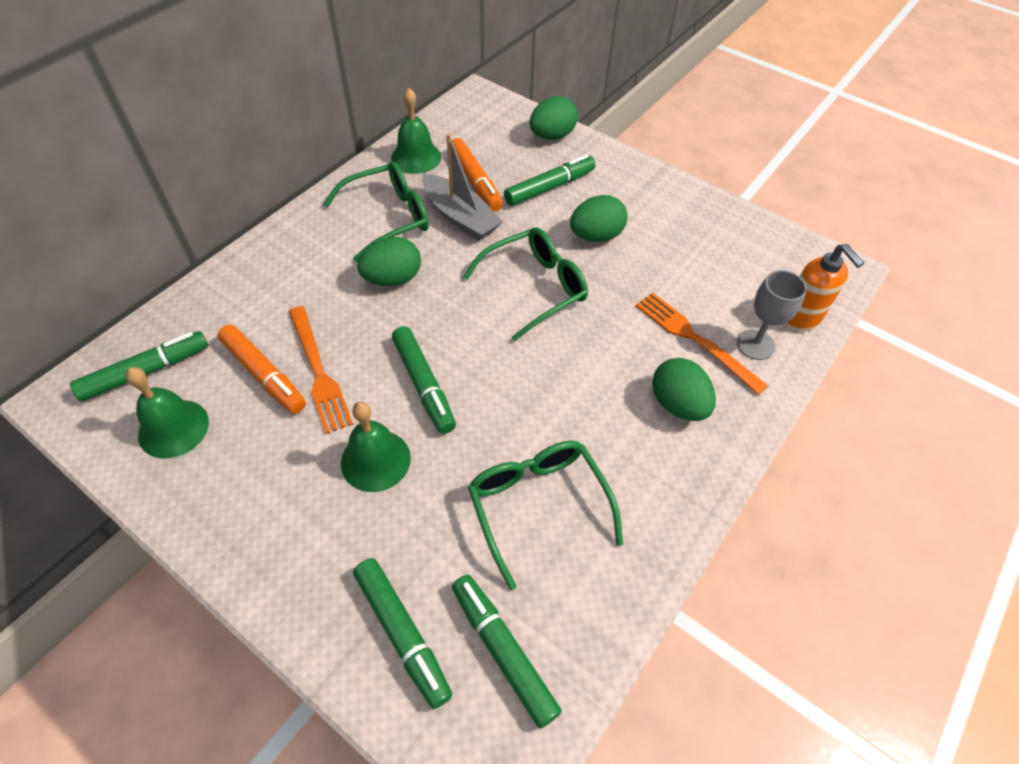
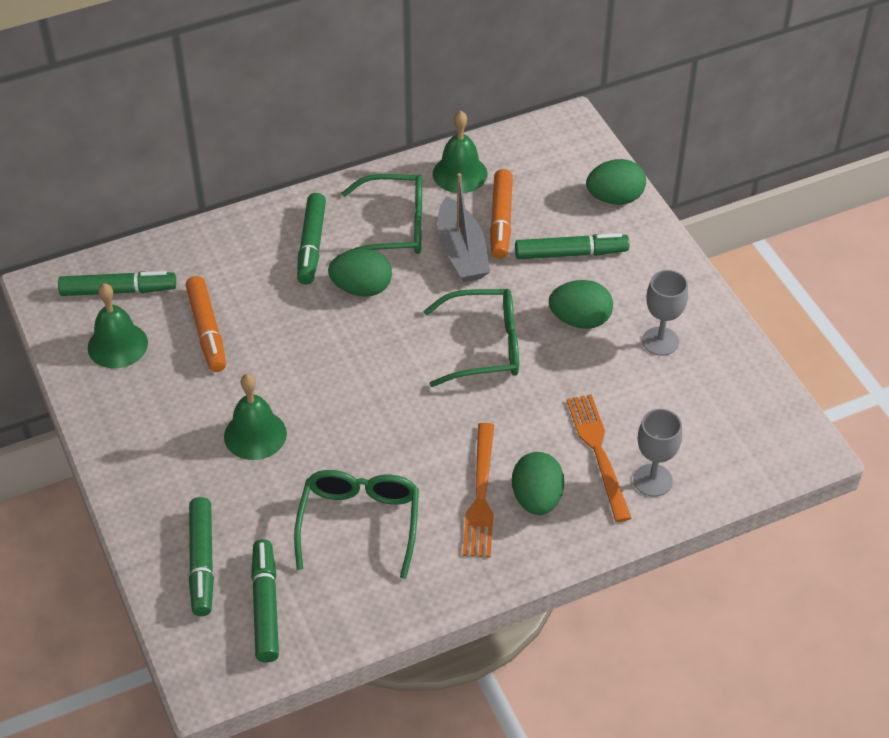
camera: 30 degrees right, 5 degrees down
orange fork [289,306,353,434] -> orange fork moved to [463,423,494,557]
green marker [392,326,456,434] -> green marker moved to [297,193,326,285]
orange soap dispenser [784,244,864,332] -> none
none -> grey goblet [642,270,688,356]

